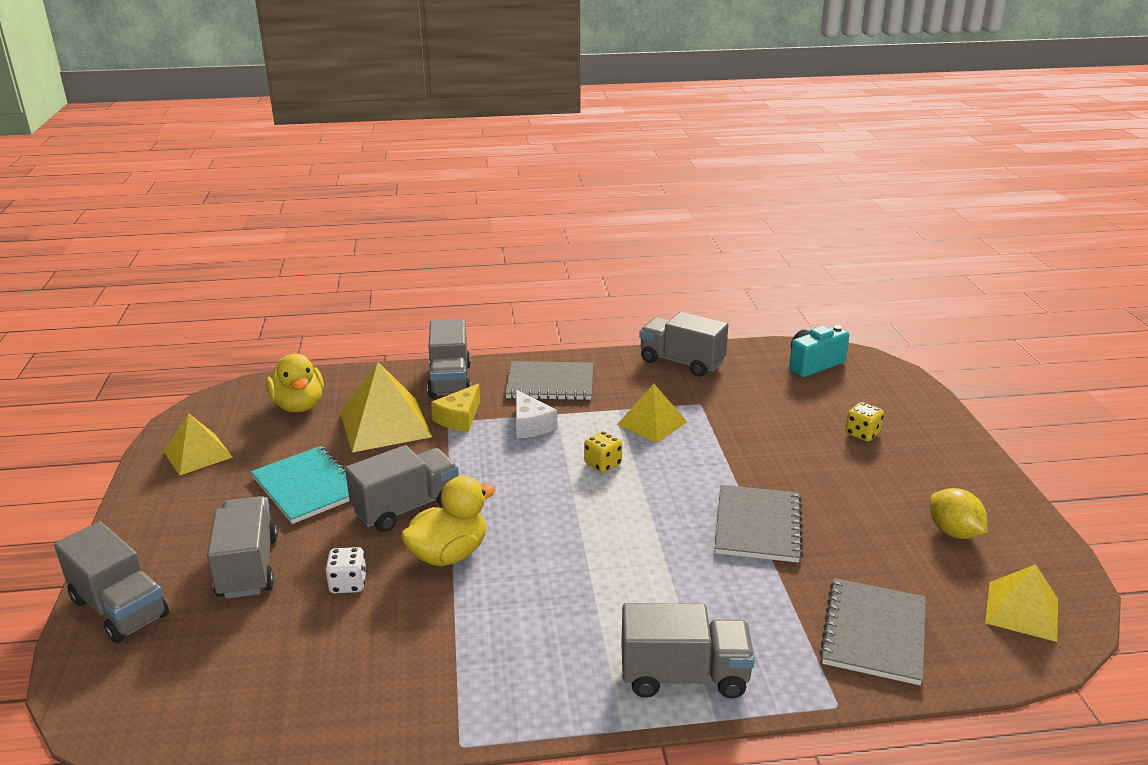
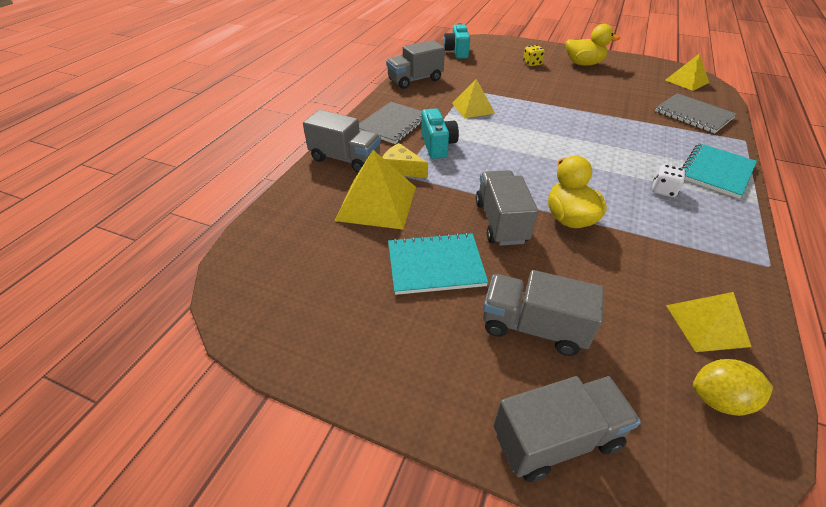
camera: 60 degrees left, 15 degrees up
yellow pyramid [164,413,233,475] -> yellow pyramid moved to [666,292,751,352]
yellow duck [266,354,324,412] -> yellow duck moved to [566,24,620,66]
white dice [326,547,367,593] -> white dice moved to [652,164,685,197]
yellow cheese [431,384,480,432] -> yellow cheese turned 150 degrees clockwise [382,143,428,178]
white cheese [516,390,557,439] -> turquoise camera [421,108,459,159]
yellow dice [584,431,622,473] -> none
grey truck [621,603,755,699] -> turquoise notebook [682,143,757,199]
grey notebook [715,485,803,563] -> none
yellow lemon [930,488,988,539] -> yellow lemon moved to [693,359,773,416]

